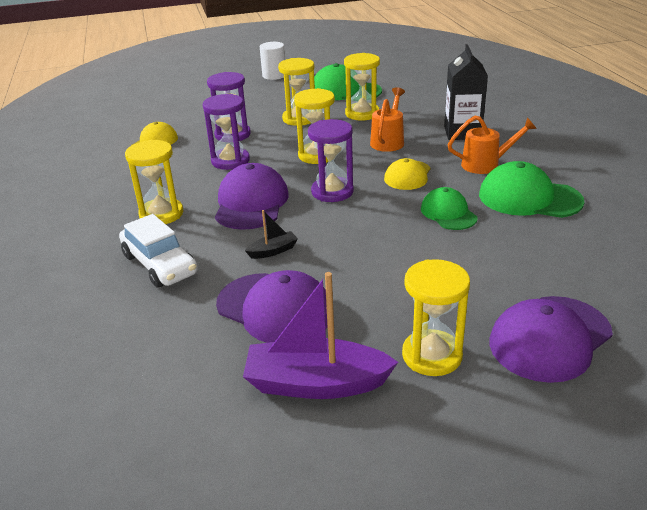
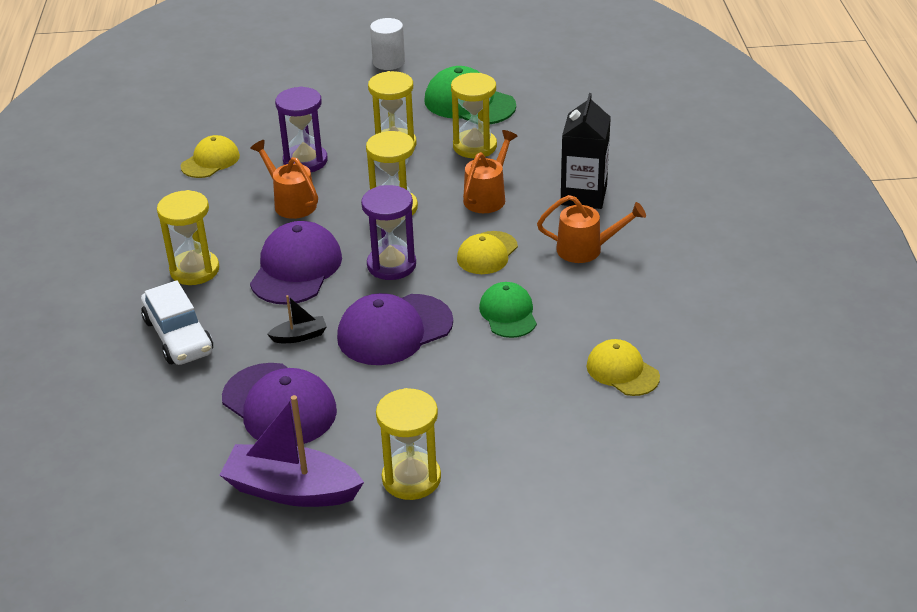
camera: 10 degrees right, 5 degrees up
purple hourglass [203,94,250,170] -> orange watering can [250,140,318,219]
green cap [479,161,585,218] -> none
purple cap [490,296,613,383] -> purple cap moved to [337,293,453,365]
none -> yellow cap [587,339,660,396]

